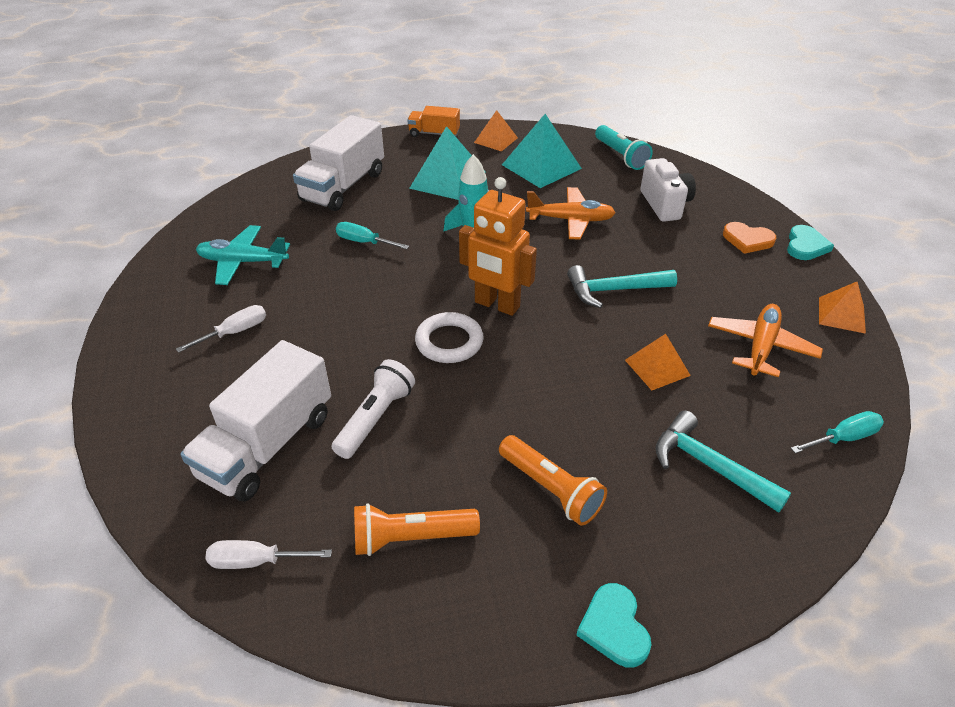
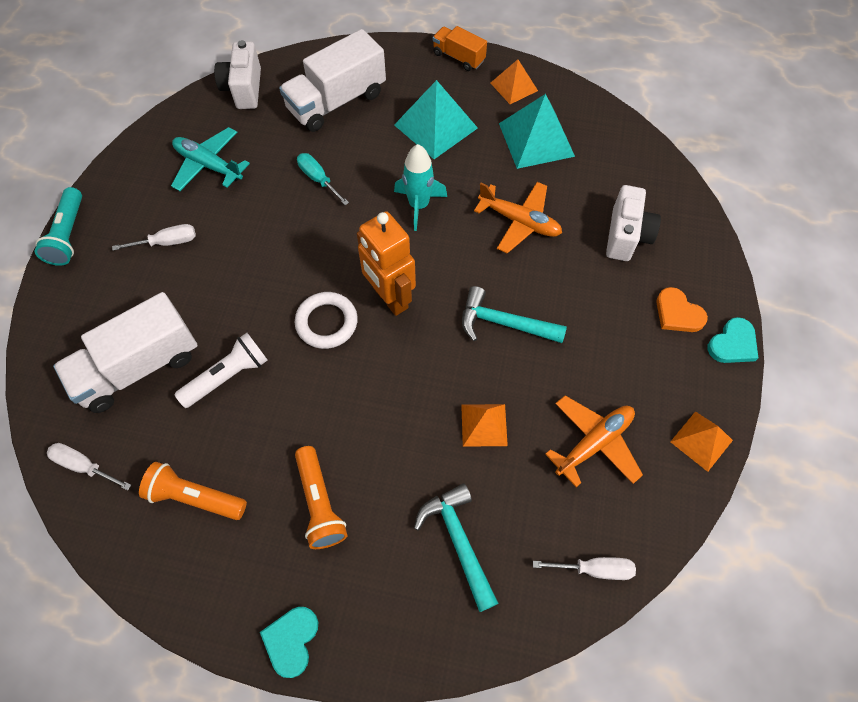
camera: 25 degrees right, 20 degrees up
turquoise flashlight [595,125,653,170] -> turquoise flashlight moved to [35,187,82,266]
turquoise screwdriver [791,411,884,453] -> white screwdriver [533,557,636,580]
none -> white camera [214,40,261,109]

